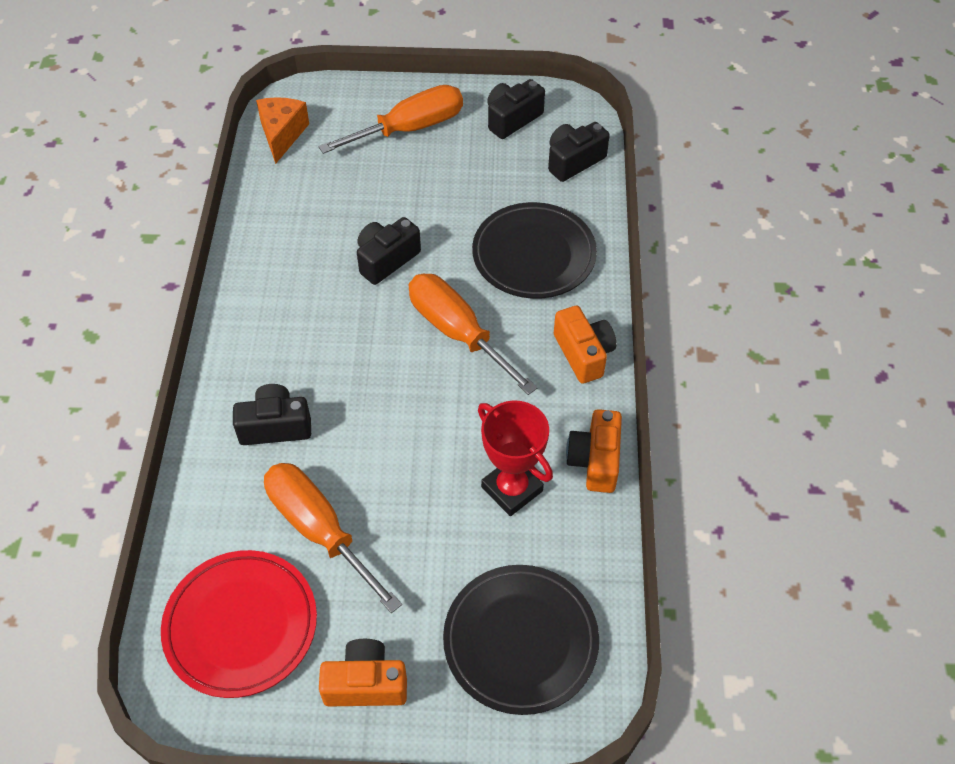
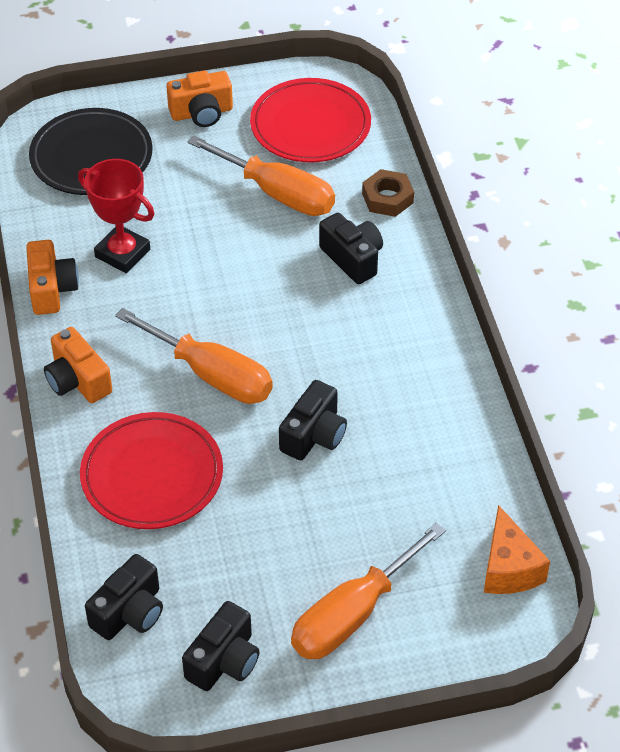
camera: 165 degrees right, 5 degrees down
black camera [233,384,311,445] -> black camera turned 105 degrees counterclockwise [319,213,383,284]
black plate [472,202,597,299] -> red plate [80,412,223,529]
none -> brown nut [362,169,414,217]

